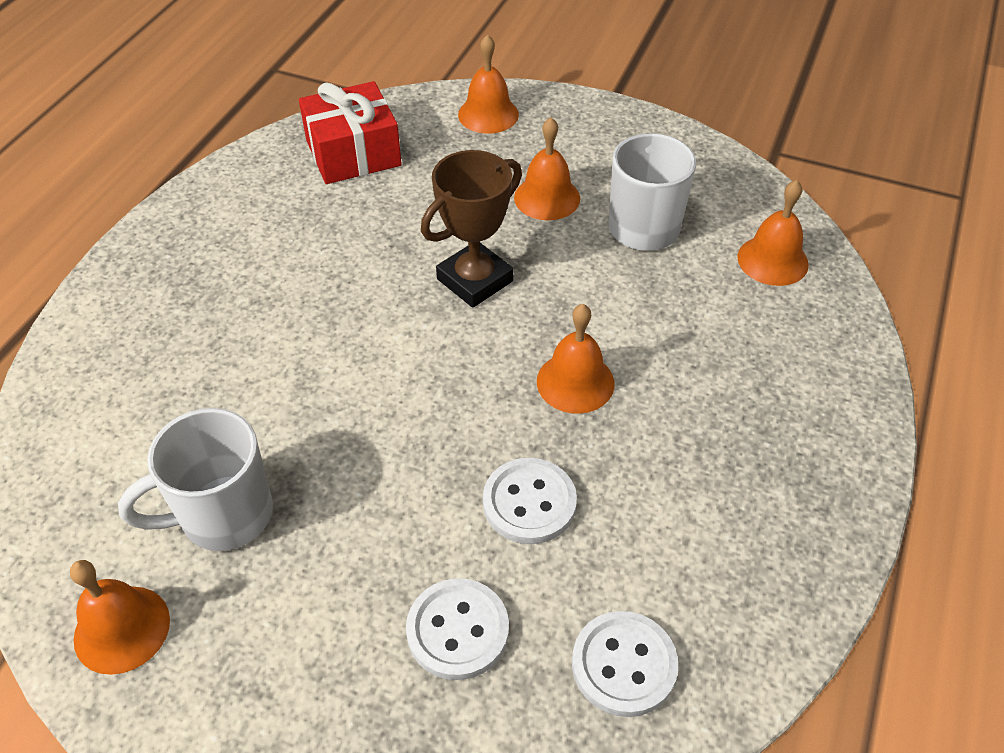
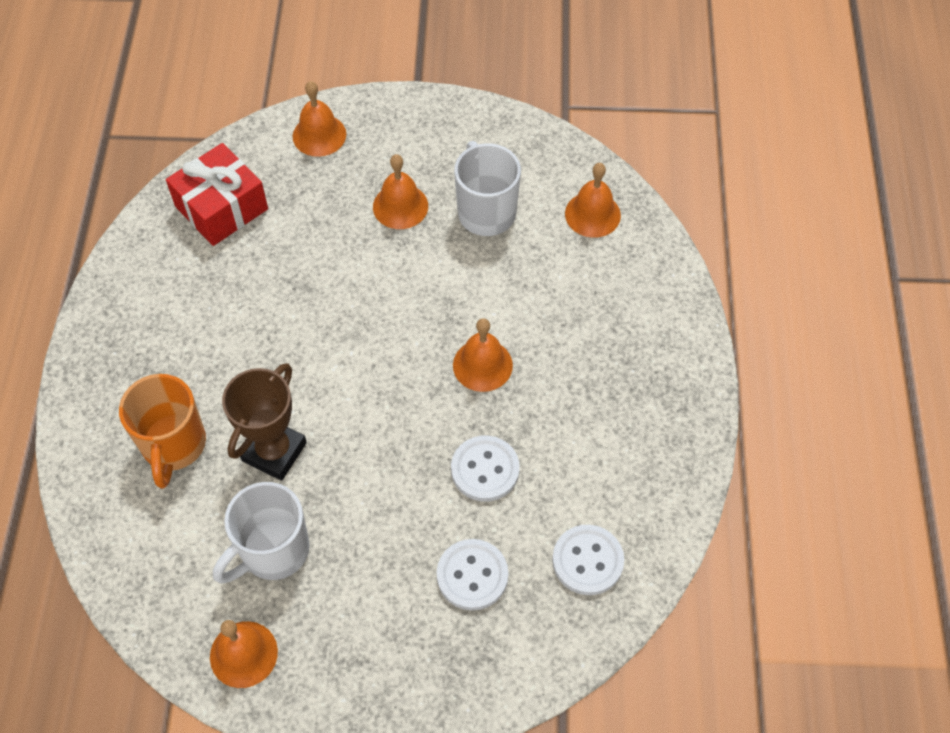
camera: 20 degrees left, 10 degrees up
brown trophy [421,150,522,308] -> brown trophy moved to [222,363,307,481]
none -> orange mug [119,374,206,489]

